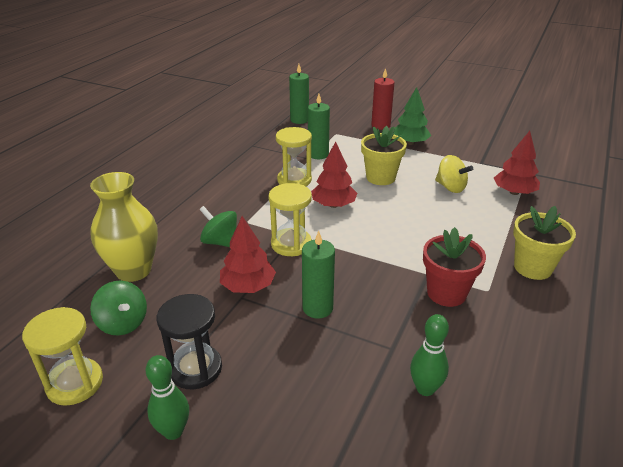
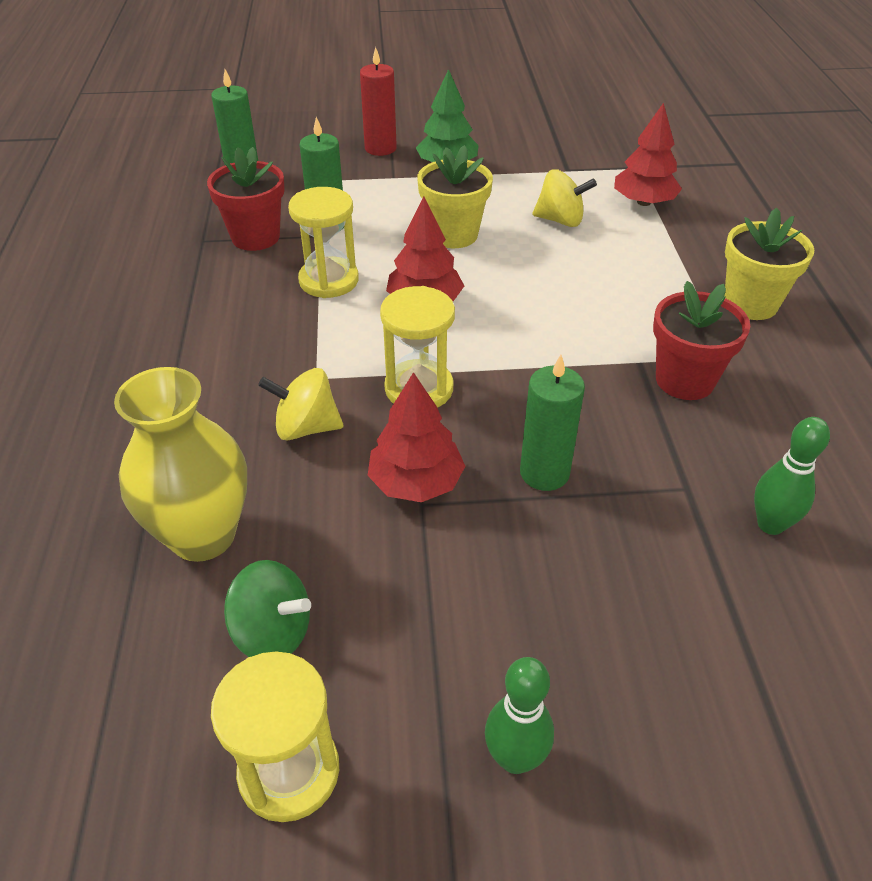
camera: 30 degrees left, 10 degrees up
black hourglass [157,294,222,389] -> none
green spinning top [199,206,237,247] -> yellow spinning top [258,368,343,441]
none -> red flower pot [207,147,285,251]

